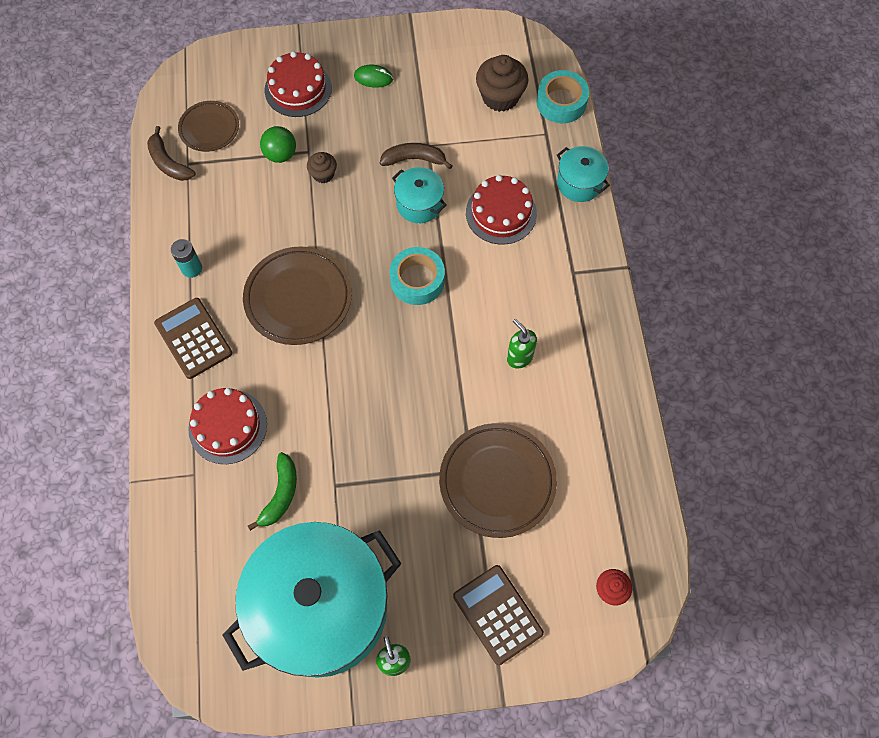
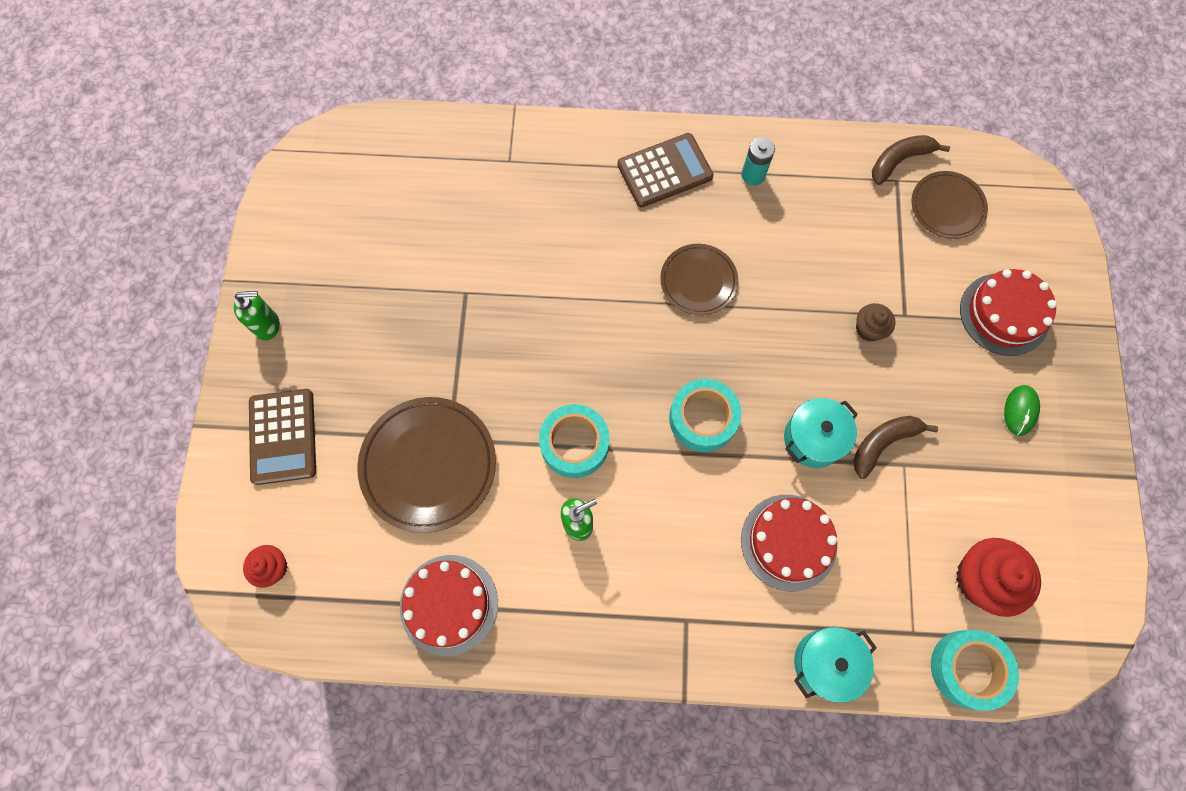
camera: 100 degrees right, 5 degrees up
red cake [188,388,267,464] -> red cake moved to [400,555,498,656]
turquoise pot [222,522,402,678] -> none
brown plate [243,246,352,345] -> brown plate [660,244,738,315], size x0.61
green banana [248,452,297,531] -> none
green ball [260,126,296,163] -> none
brown banana [380,143,452,169] -> brown banana turned 135 degrees counterclockwise [853,416,938,479]
brown calculator [453,565,544,665] -> brown calculator turned 105 degrees clockwise [249,389,316,485]
brown cupcake [476,55,529,112] -> red cupcake [956,538,1041,617]
none -> turquoise tape [539,404,610,478]

